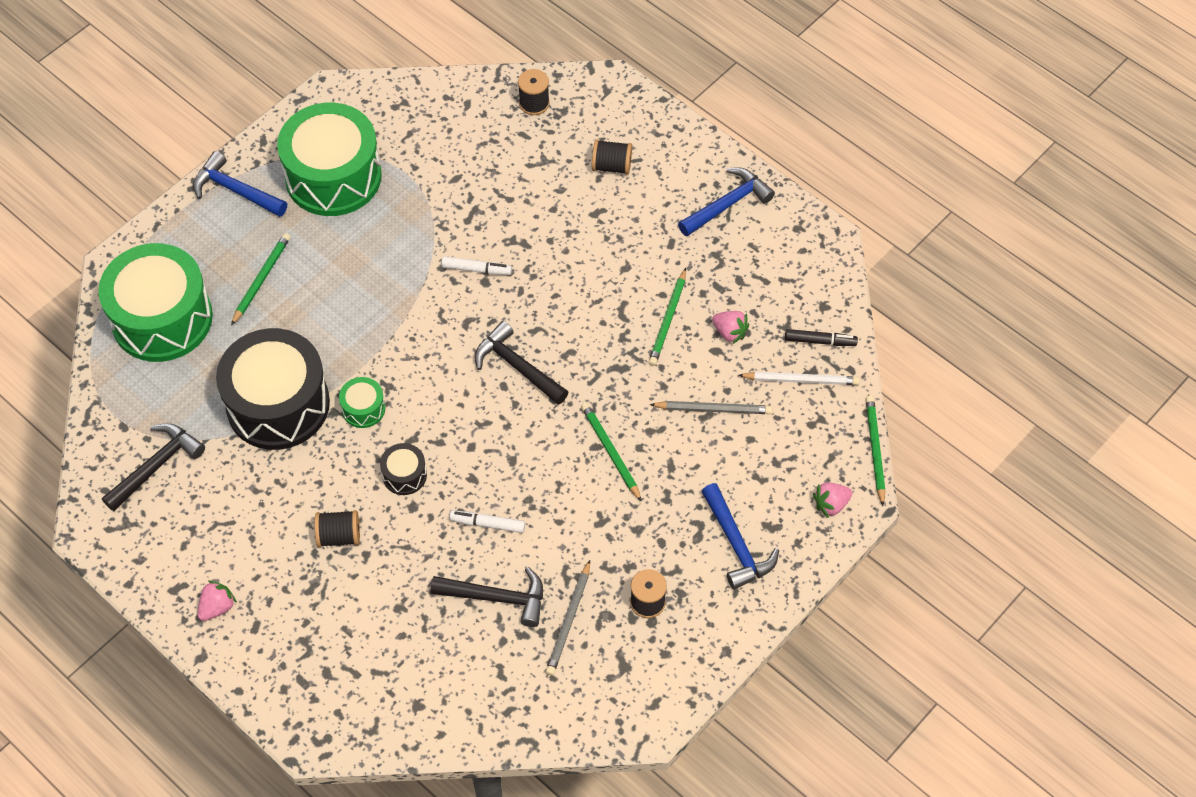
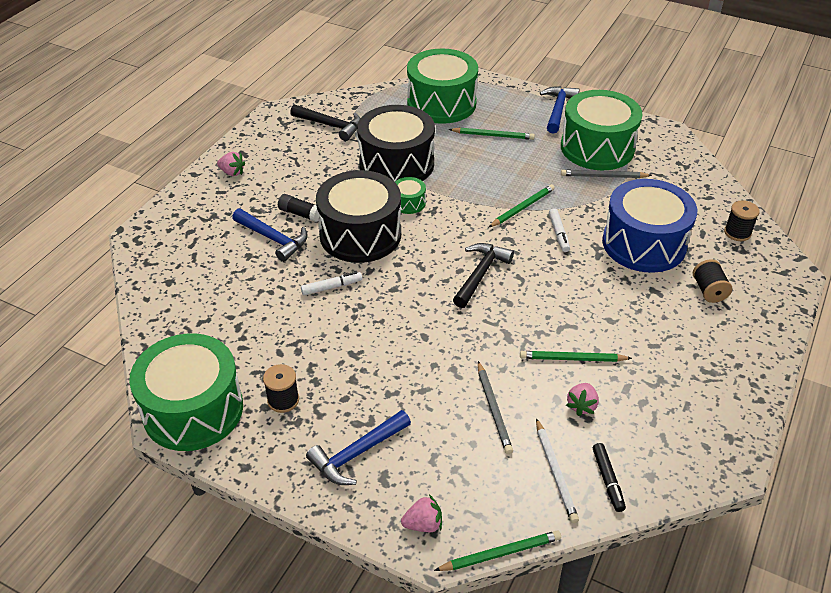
camera: 75 degrees right, 15 degrees down
black spool [315,510,360,547] -> black glue stick [278,194,320,222]
black drum [380,443,427,495] -> black drum [316,170,401,263], size x2.37
black hammer [431,567,543,627] -> none
white marker [449,510,525,533] -> white marker turned 75 degrees clockwise [301,271,362,295]
grey pencil [546,560,590,675] -> grey pencil moved to [561,170,652,178]
green pencil [581,403,642,502] -> green pencil moved to [489,184,555,227]
blue hammer [678,167,775,236] -> blue hammer moved to [232,208,308,262]
pink strawberry [813,482,852,518] -> pink strawberry turned 120 degrees clockwise [401,494,442,532]
none -> green drum [129,333,243,451]
none -> blue drum [602,179,697,273]

